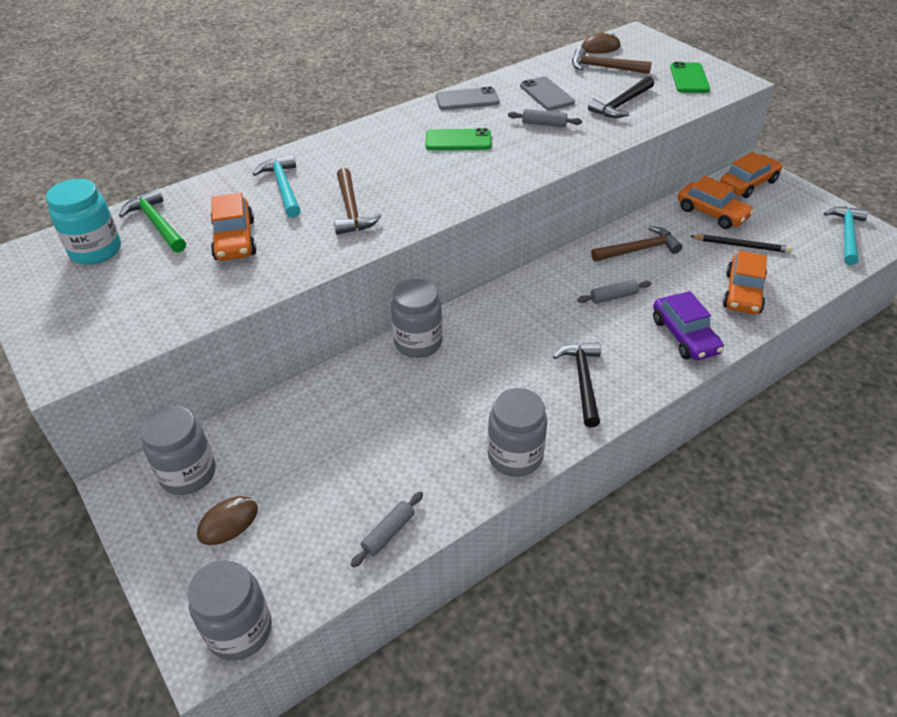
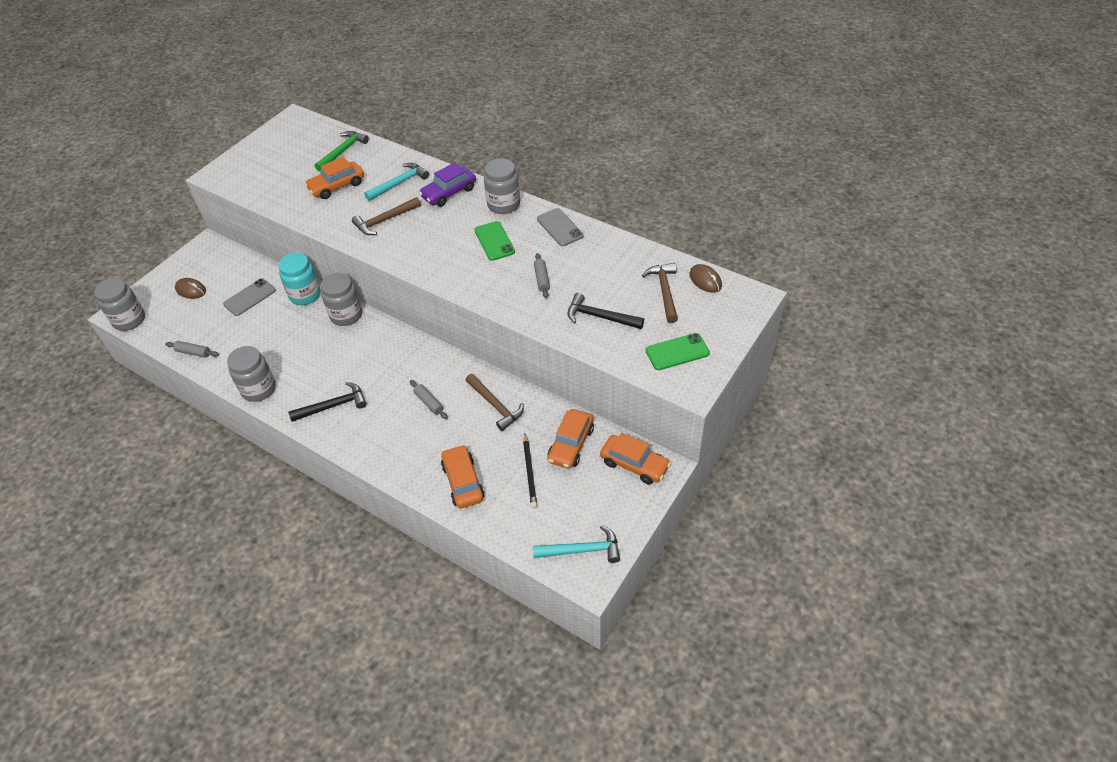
camera: 70 degrees right, 5 degrees up
turquoise jar [46,179,121,265] -> turquoise jar moved to [278,253,321,305]
grey jar [140,406,216,495] -> grey jar moved to [484,159,520,214]
grey phone [520,77,575,111] -> grey phone moved to [223,279,276,316]
purple car [653,291,724,361] -> purple car moved to [419,162,476,207]
orange car [723,251,767,314] -> orange car turned 75 degrees clockwise [441,445,485,508]

